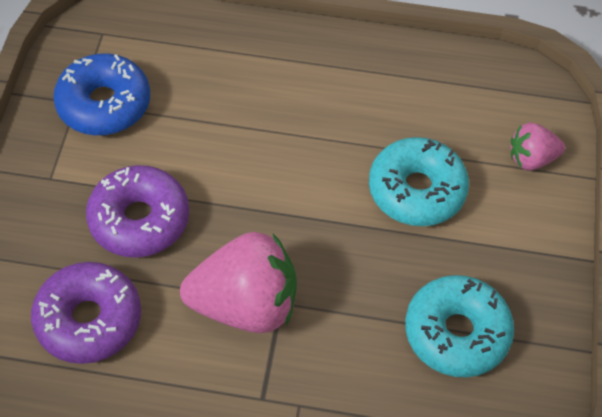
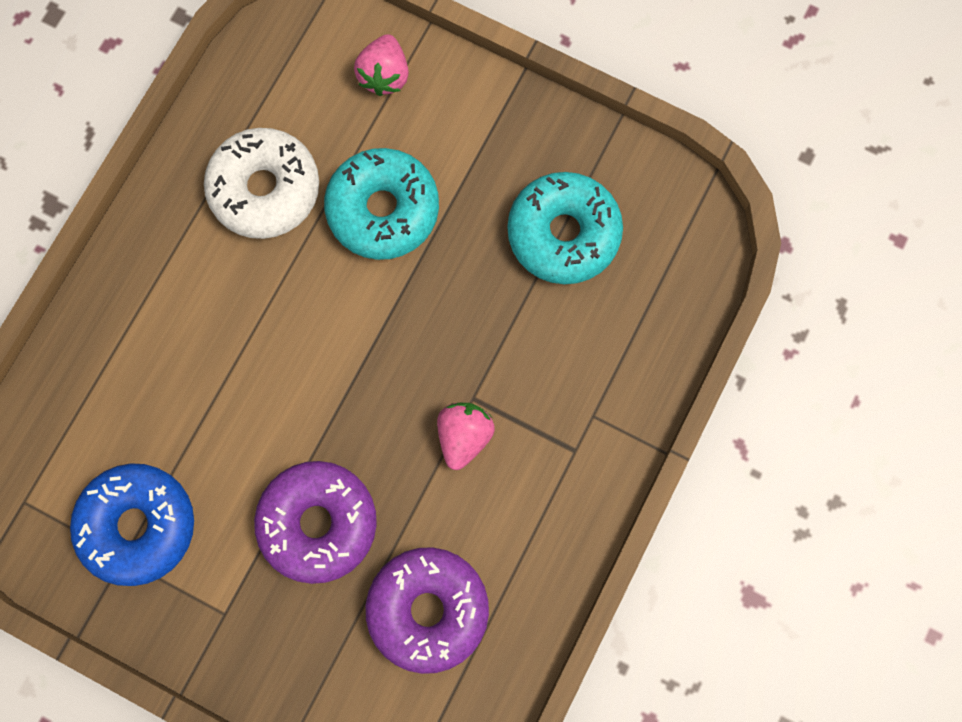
camera: 70 degrees left, 20 degrees up
pink strawberry [180,232,297,333] -> pink strawberry [437,403,495,470], size x0.52
none -> white donut [204,128,319,239]

